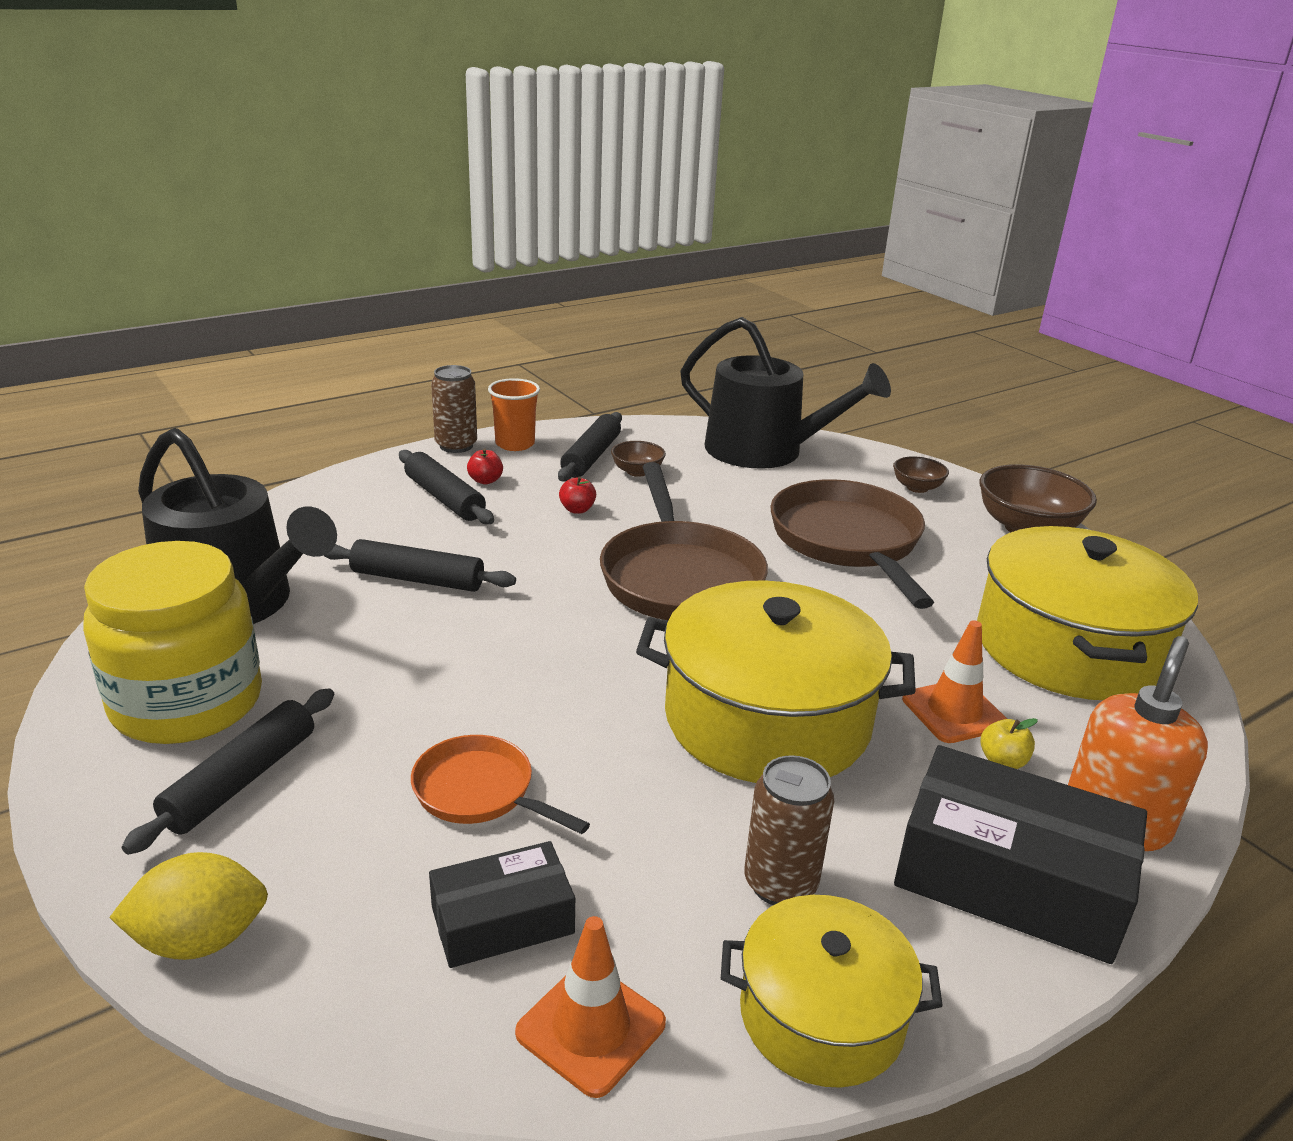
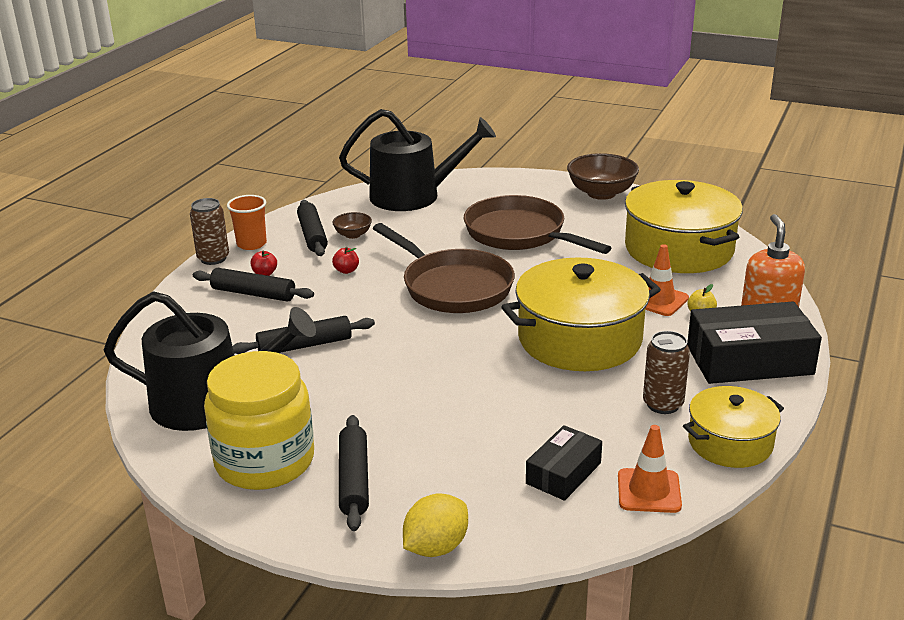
camera: 30 degrees left, 0 degrees up
orange pan [411,735,590,834] -> none
brown bowl [893,456,949,493] -> none

